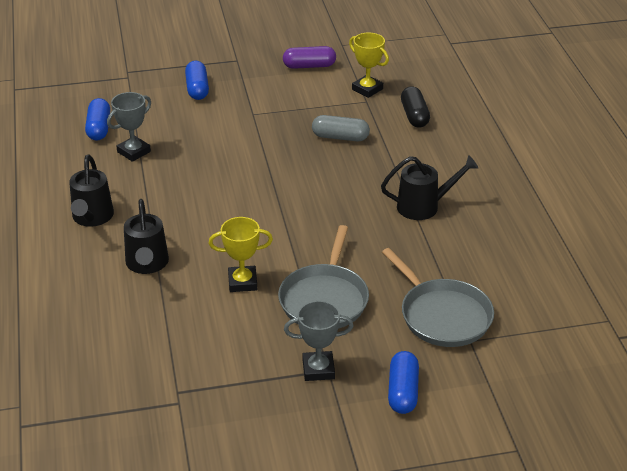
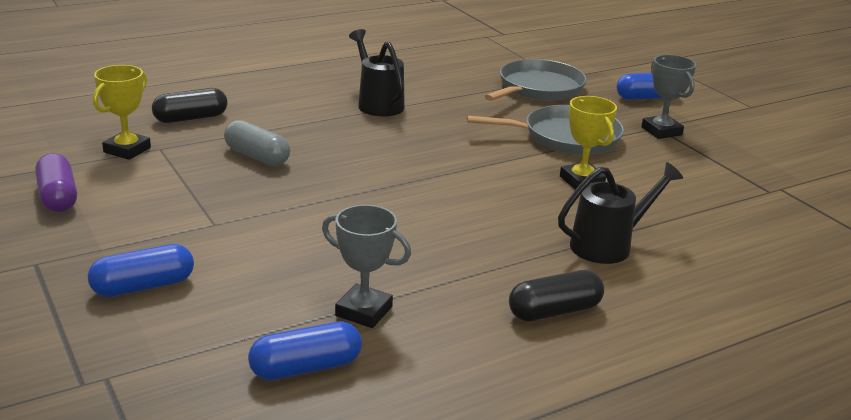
camera: 110 degrees left, 10 degrees down
black watering can [69,155,114,227] -> black capsule [509,270,604,321]
grey capsule [312,115,370,141] -> grey capsule turned 45 degrees counterclockwise [224,120,290,166]

